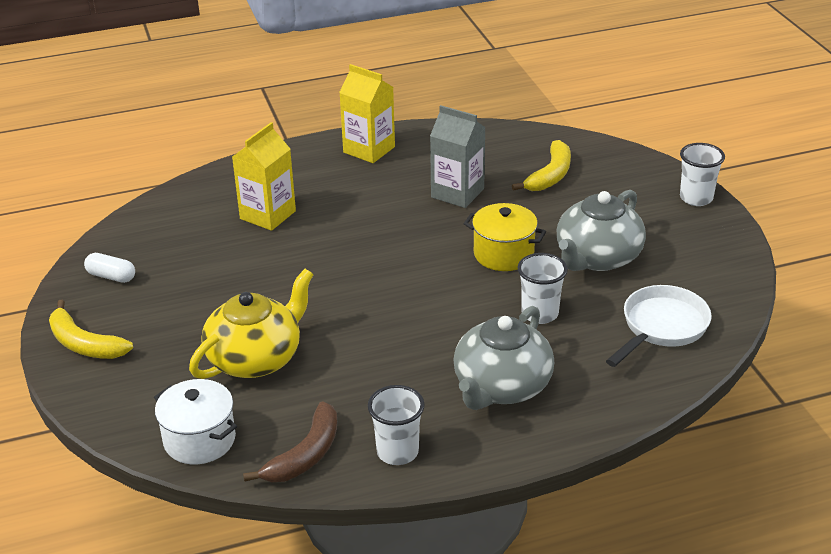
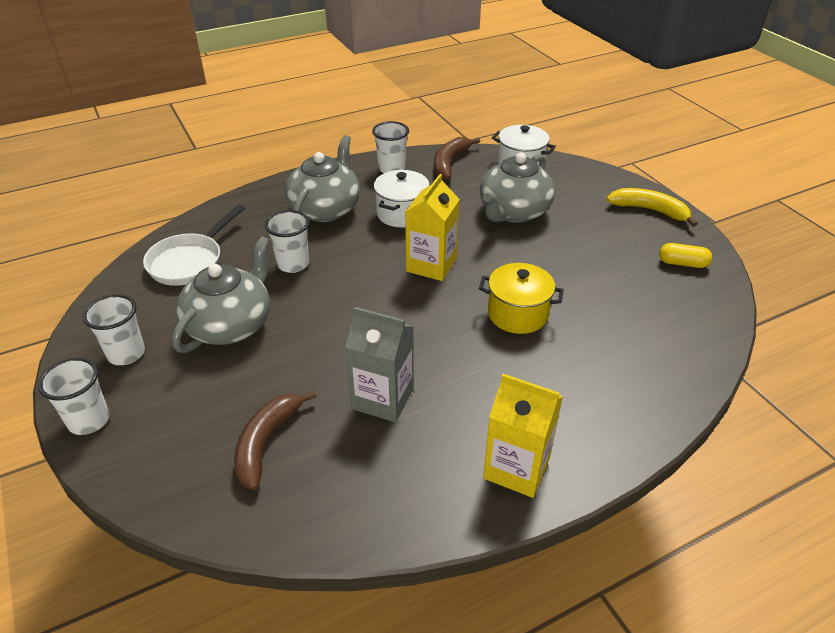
camera: 170 degrees right, 5 degrees up
white capsule [84,253,135,283] -> yellow capsule [659,243,712,268]
yellow teapot [189,269,314,379] -> grey teapot [480,153,555,223]
yellow carton [232,122,296,231] -> yellow carton moved to [405,174,460,281]
yellow pot [464,203,546,271] -> yellow pot moved to [479,263,564,334]
yellow banana [512,140,571,191] -> brown banana [234,390,317,490]
none -> white cup [82,294,145,365]
none -> white pot [374,170,430,227]

